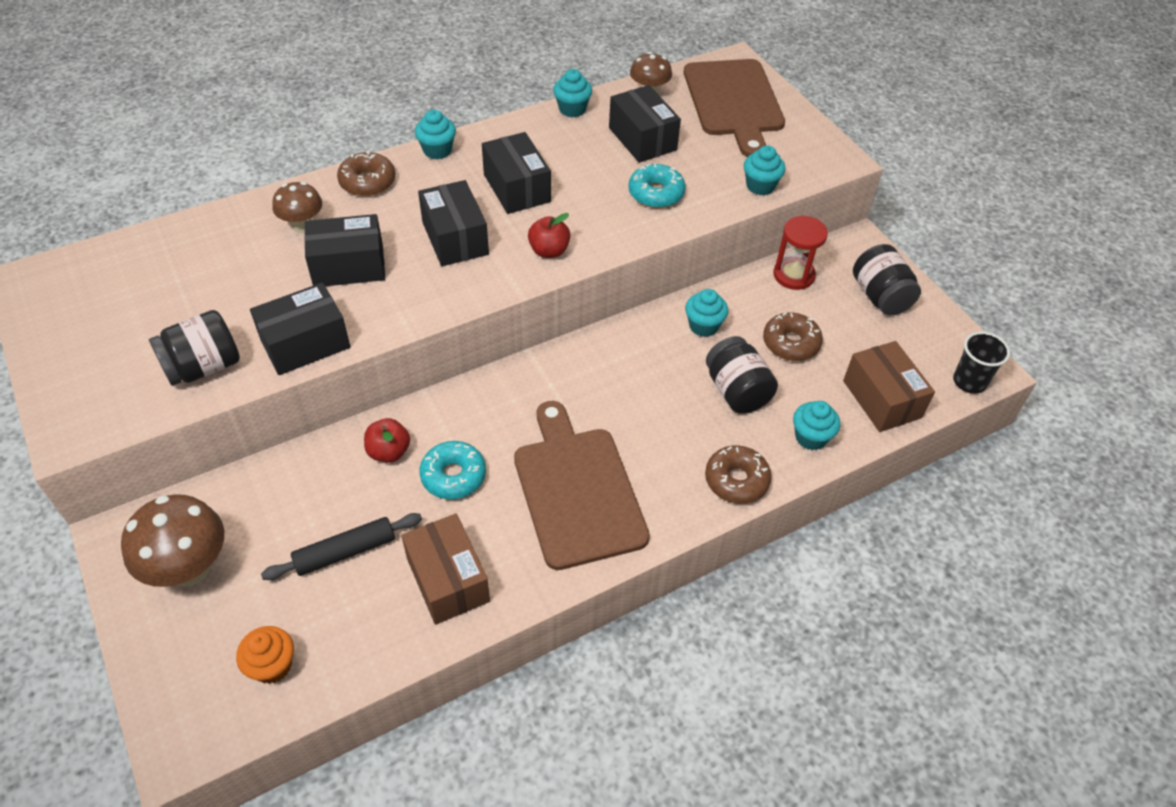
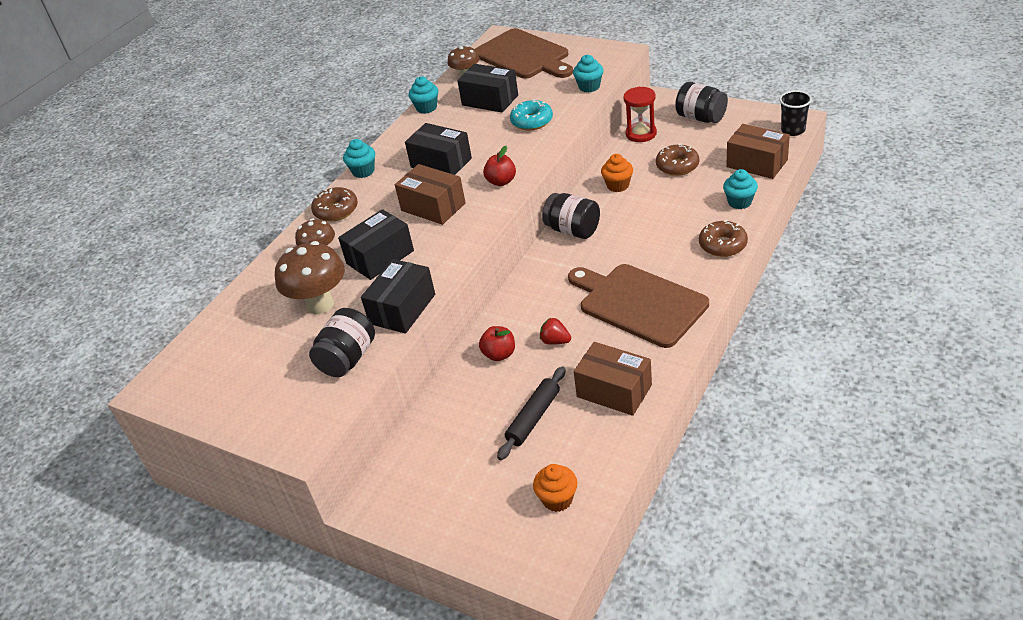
camera: 25 degrees left, 10 degrees down
brown mushroom [121,494,224,587] -> brown mushroom moved to [275,241,345,314]
black box [418,180,489,266] -> brown box [395,164,466,225]
turquoise donut [419,441,486,499] -> red strawberry [540,318,571,345]
turquoise cupcake [685,289,728,337] -> orange cupcake [601,154,633,192]
black jar [706,336,778,414] -> black jar moved to [542,193,600,239]

